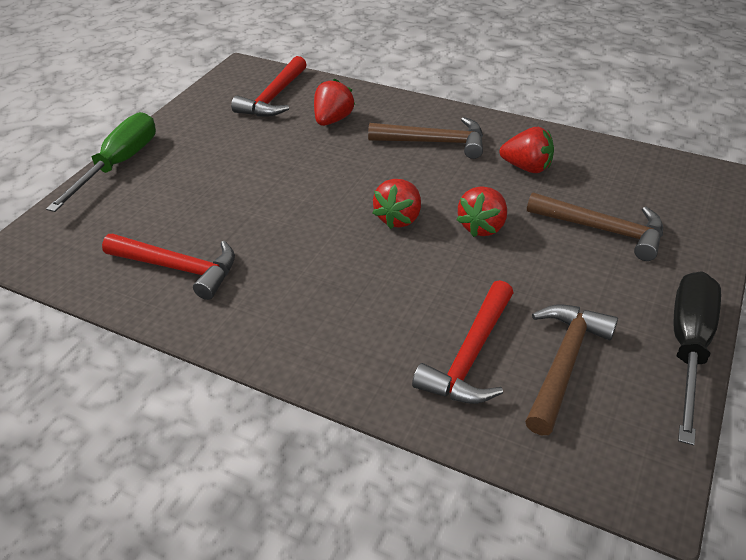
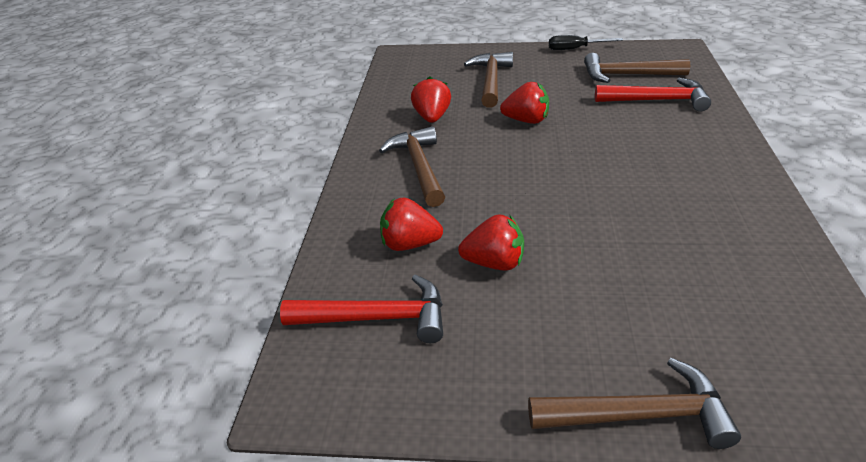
camera: 110 degrees left, 5 degrees down
green screwdriver [46,112,156,212] -> brown hammer [528,358,741,449]
red hammer [102,234,235,300] -> none
red strawberry [373,179,421,229] -> red strawberry moved to [458,214,524,271]
black screwdriver [674,271,721,446] -> black screwdriver [549,35,623,50], size x0.60

